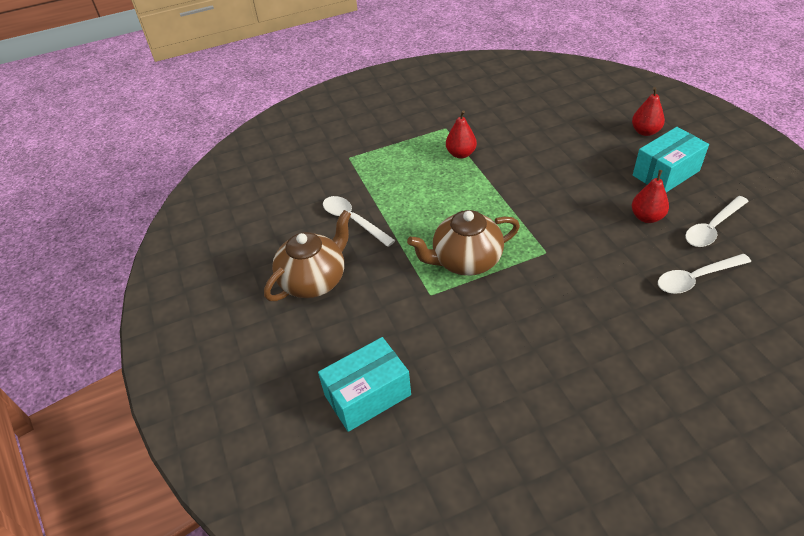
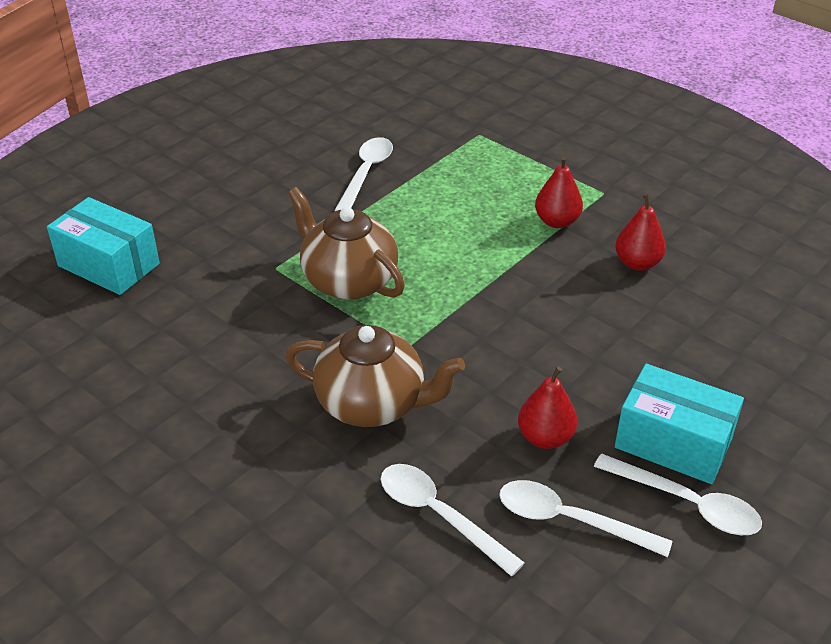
camera: 60 degrees right, 5 degrees down
brown teapot [264,210,351,301] -> brown teapot moved to [285,325,465,427]
red pear [632,87,665,136] -> red pear moved to [615,194,666,271]
none -> white spoon [594,453,762,535]

